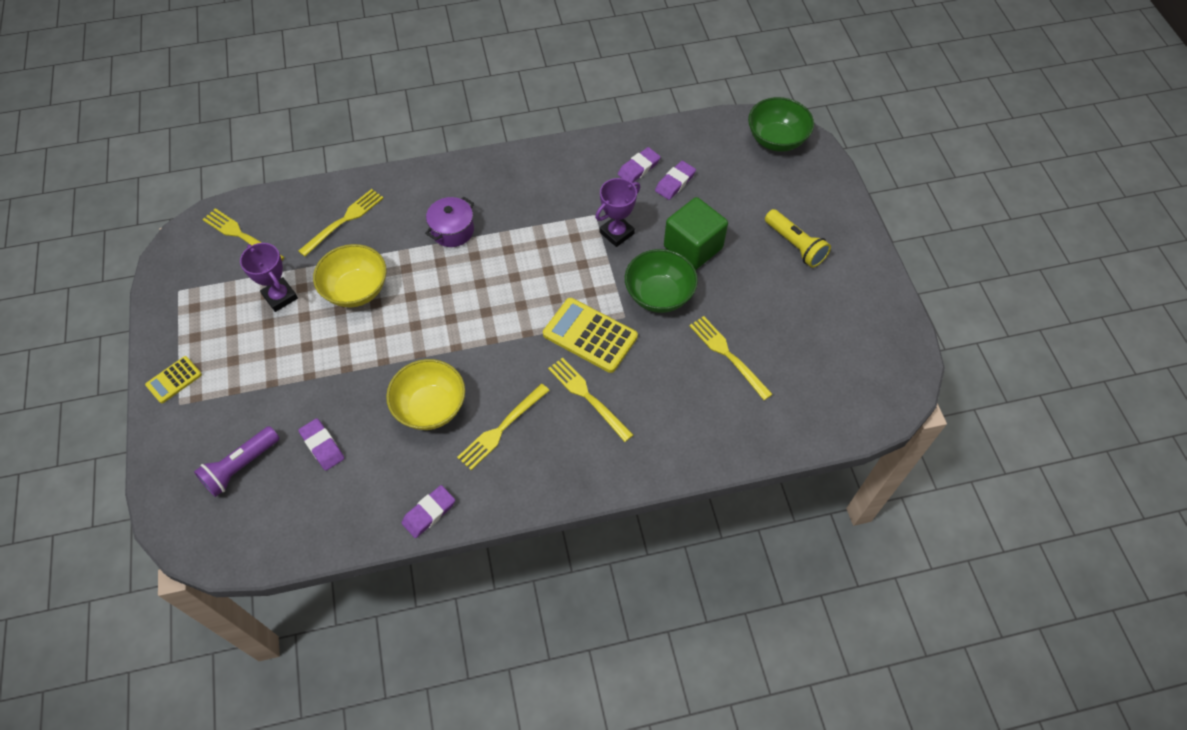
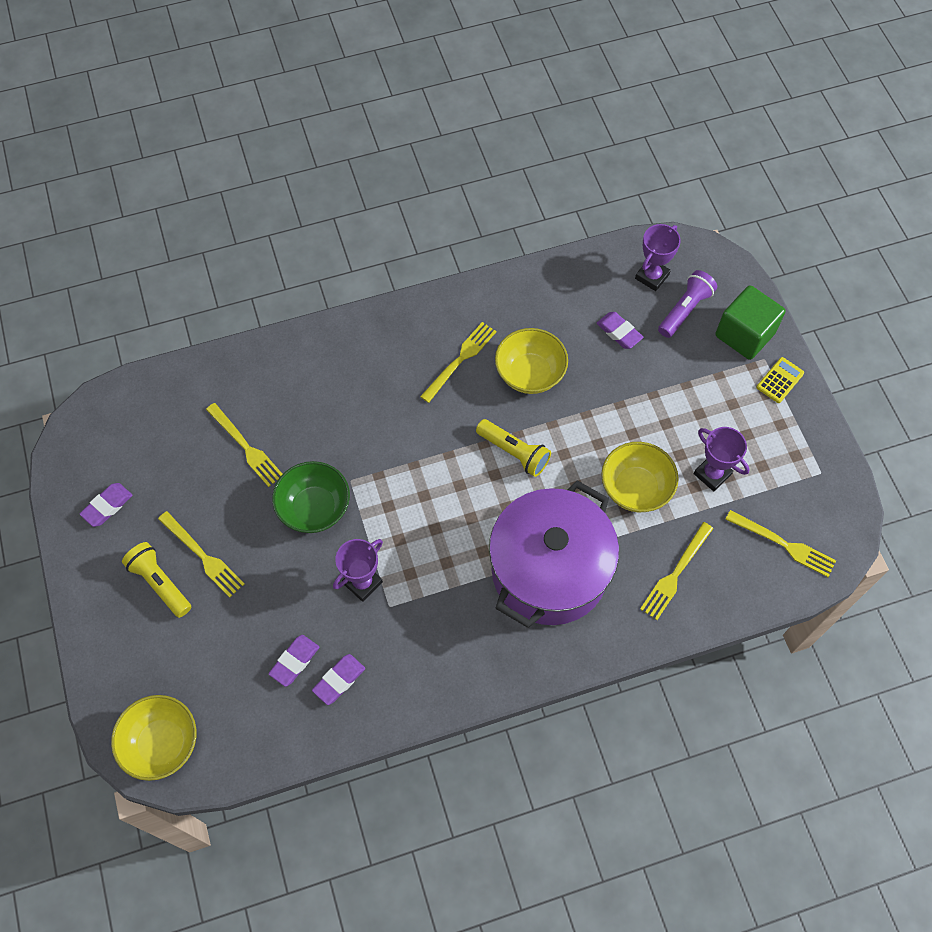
camera: 175 degrees right, 5 degrees up
purple eraser [401,485,455,538] -> purple eraser moved to [79,483,133,527]
purple pot [425,197,474,247] -> purple pot [489,480,619,628], size x2.37
yellow calculator [543,298,638,373] -> none
yellow fork [548,358,633,442] -> yellow fork moved to [158,511,245,597]
green cube [664,197,728,270] -> green cube moved to [715,286,786,360]
green bowl [748,97,814,152] -> yellow bowl [111,695,197,781]
none -> yellow flashlight [476,419,551,477]
none -> purple trophy [635,224,681,291]

